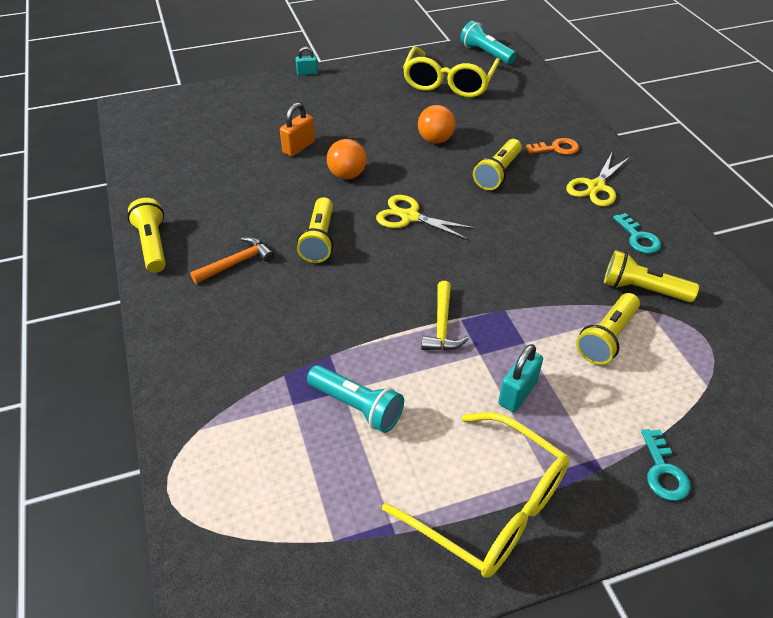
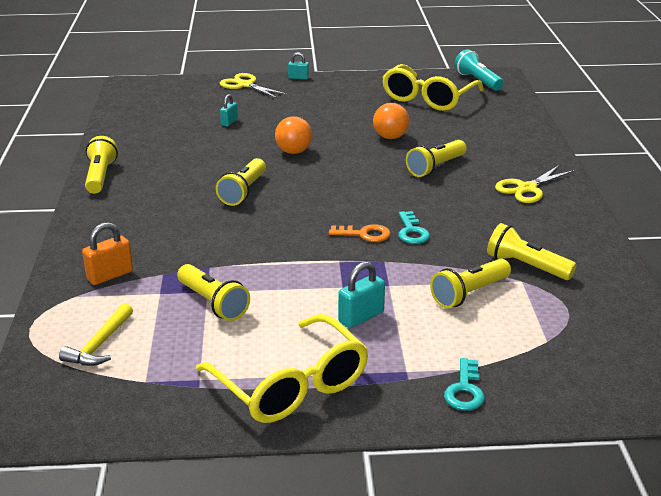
camera: 15 degrees right, 15 degrees down
orange hammer [190,237,274,284] -> none
orange padlock [280,103,315,157] -> orange padlock moved to [82,222,133,285]
turquoise flashlight [307,365,404,433] -> yellow flashlight [177,264,250,321]
yellow scissors [376,195,476,240] -> yellow scissors moved to [220,73,289,99]
yellow hammer [421,281,468,351] -> yellow hammer moved to [59,303,133,366]
orange key [526,138,579,155] -> orange key moved to [329,224,391,242]
turquoise key [613,213,661,254] -> turquoise key moved to [398,211,430,244]
none -> turquoise padlock [220,94,238,126]

